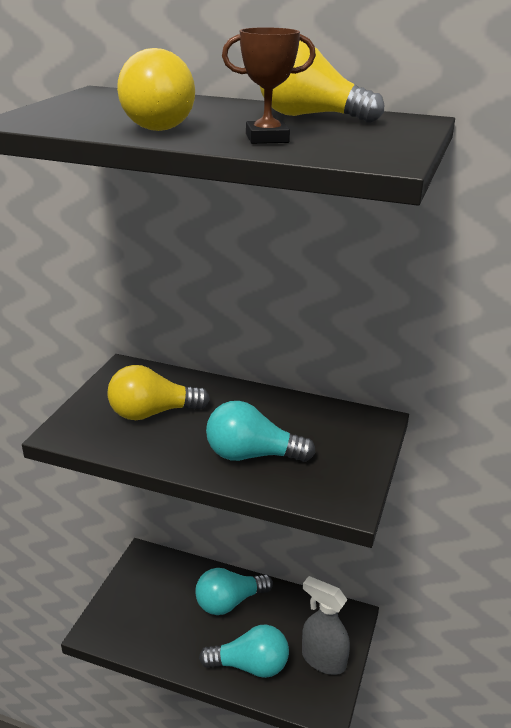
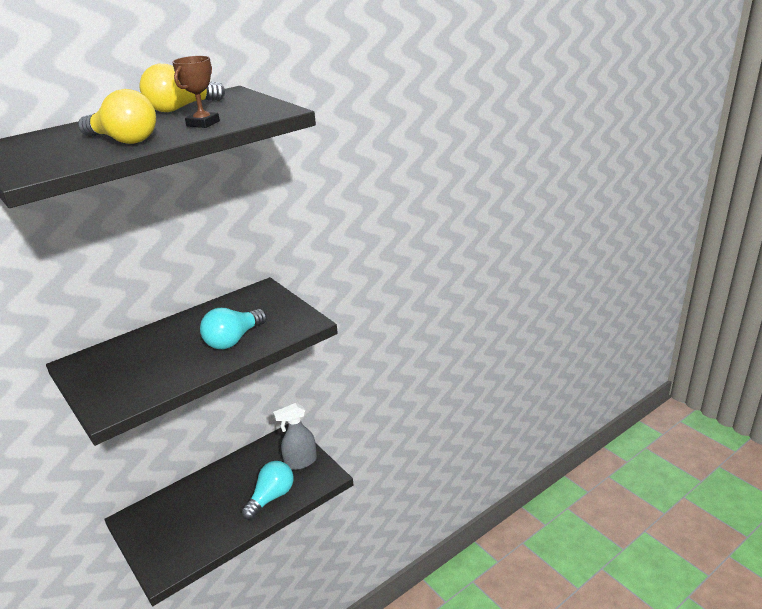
camera: 55 degrees left, 0 degrees up
yellow light bulb [108,365,210,420] -> none
turquoise light bulb [196,568,273,615] -> none

